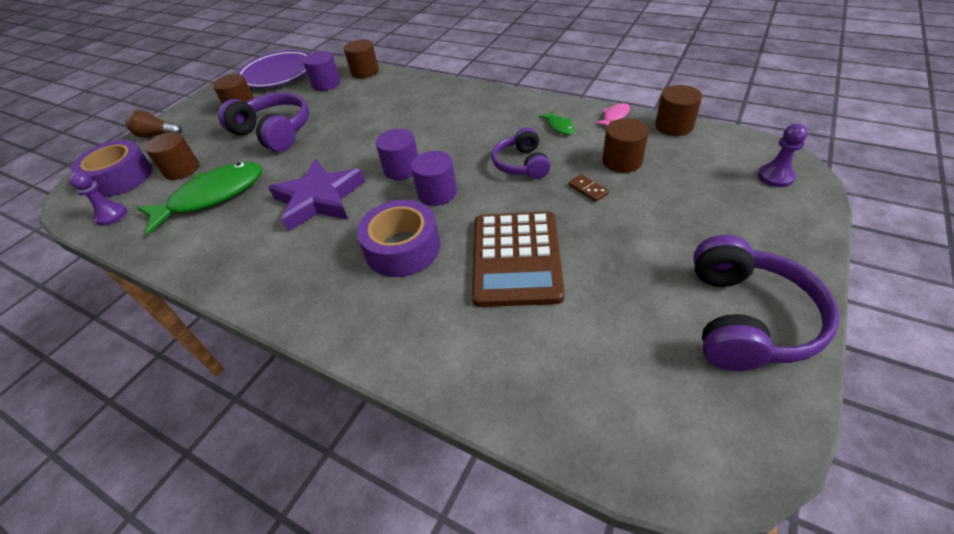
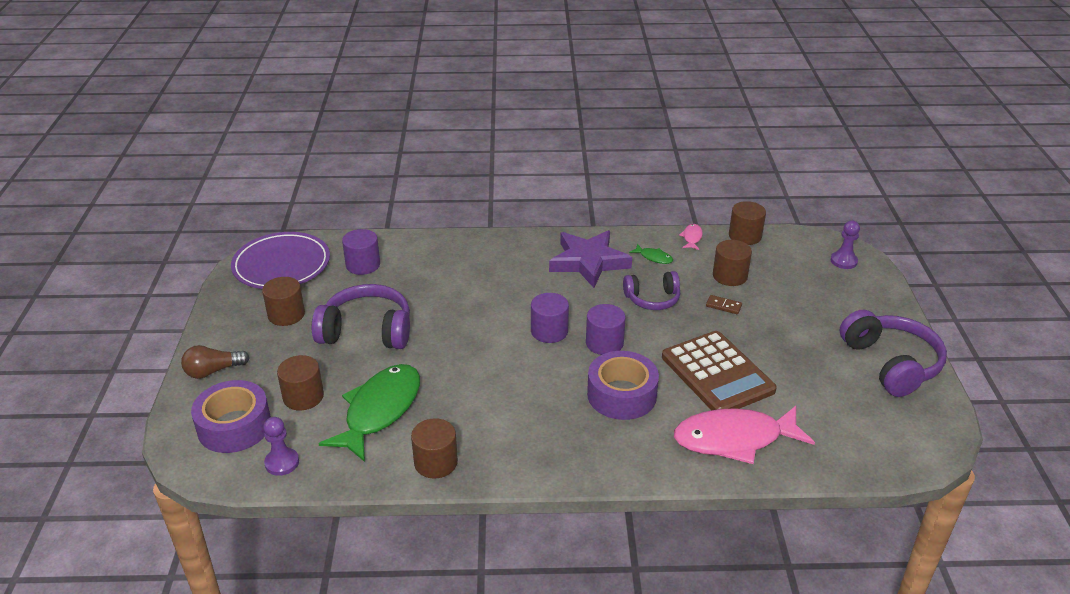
camera: 35 degrees left, 10 degrees down
purple star [268,159,365,231] -> purple star moved to [549,230,632,288]
brown cylinder [344,39,379,79] -> brown cylinder moved to [411,418,458,479]
purple headphones [492,127,551,179] -> purple headphones turned 60 degrees counterclockwise [623,271,680,310]
none -> pink fish [674,406,815,464]

